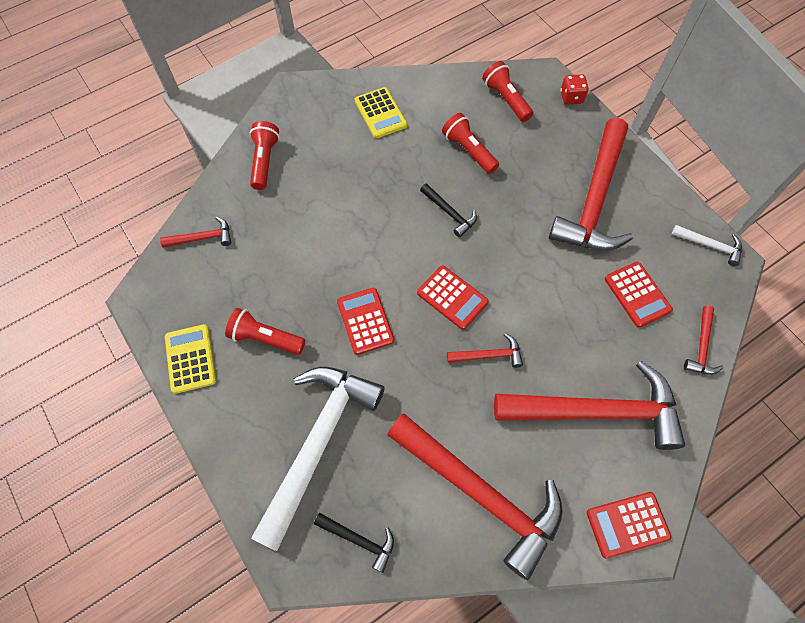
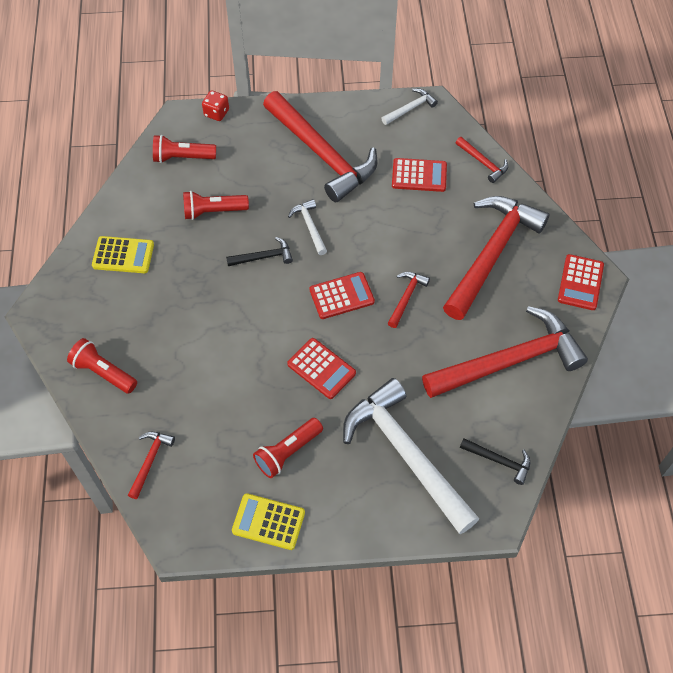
camera: 60 degrees left, 5 degrees down
black hammer [314,513,394,573] -> black hammer turned 60 degrees clockwise [460,438,531,485]
red calculator [337,288,394,355] -> red calculator turned 150 degrees counterclockwise [287,338,356,399]
none -> white hammer [288,199,327,255]

